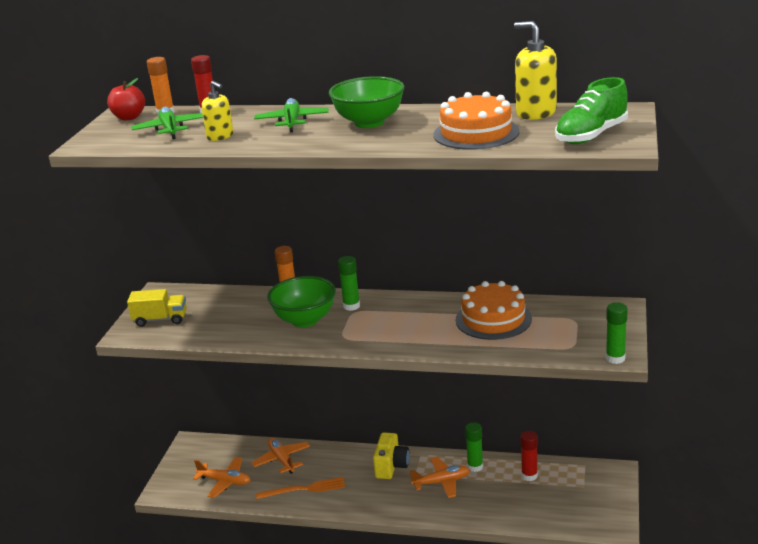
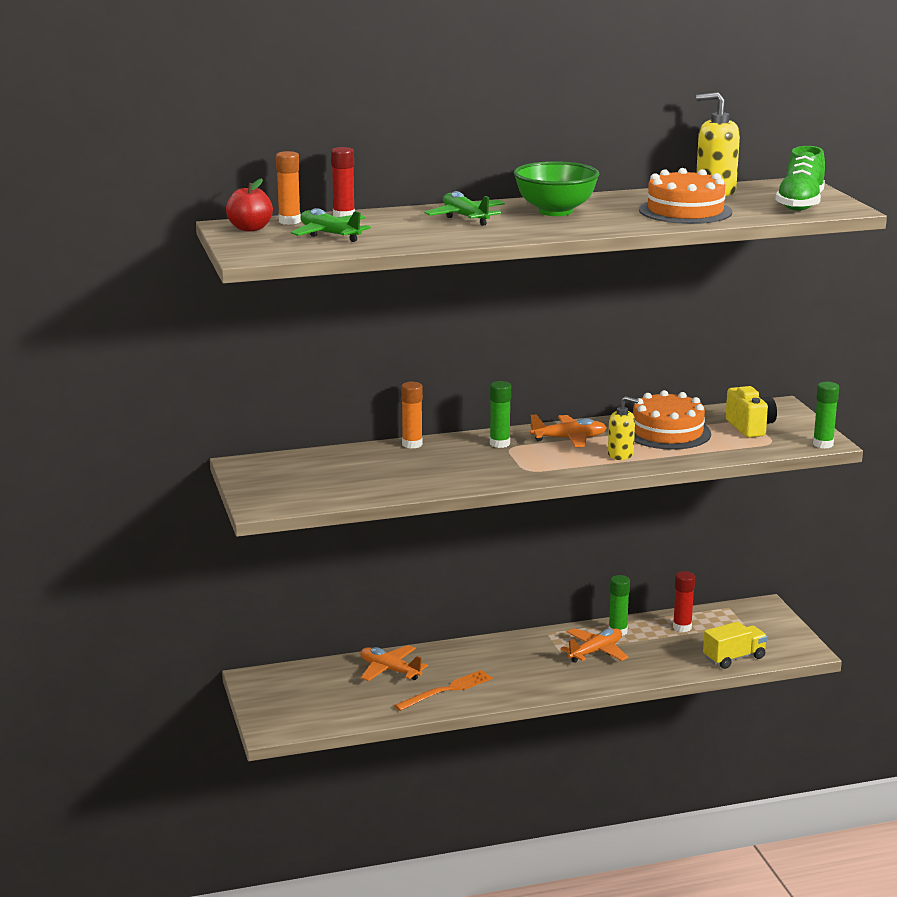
camera: 30 degrees left, 5 degrees down
yellow truck [127,289,187,327] -> yellow truck moved to [703,622,768,669]
orange plane [193,457,250,498] -> orange plane moved to [530,415,607,447]
yellow soap dispenser [201,81,234,141] -> yellow soap dispenser moved to [608,396,639,460]
green bowl [267,276,336,328] -> none
yellow camera [373,432,409,479] -> yellow camera moved to [726,386,777,438]

